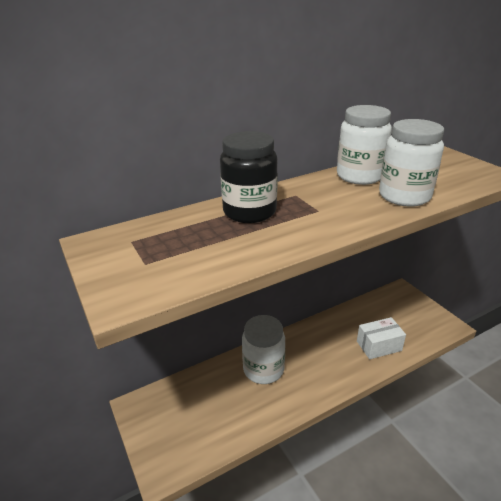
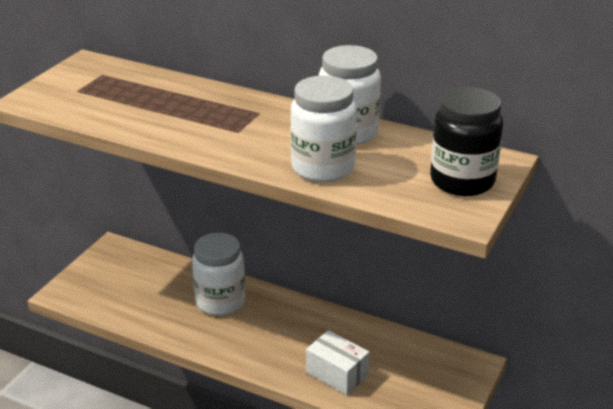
camera: 55 degrees right, 0 degrees up
black jar [220,131,278,223] -> black jar moved to [430,87,503,196]

